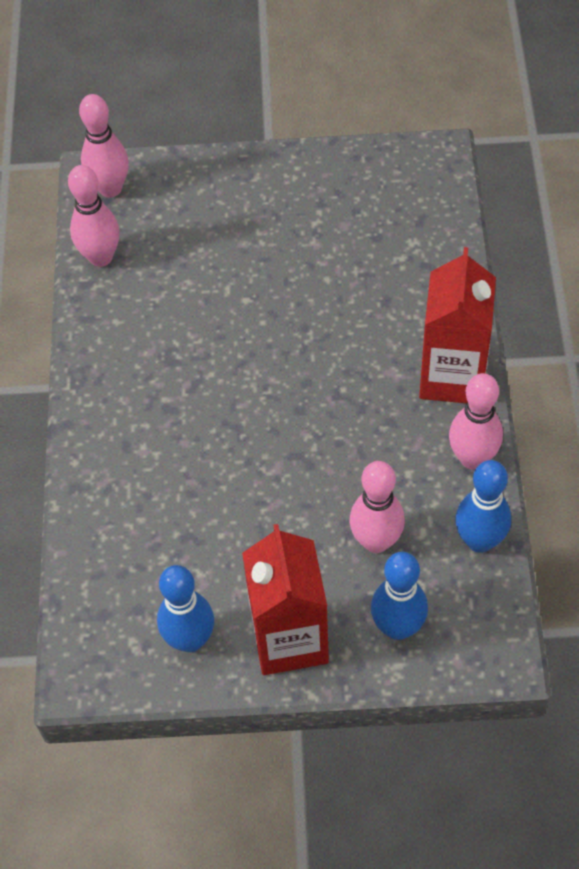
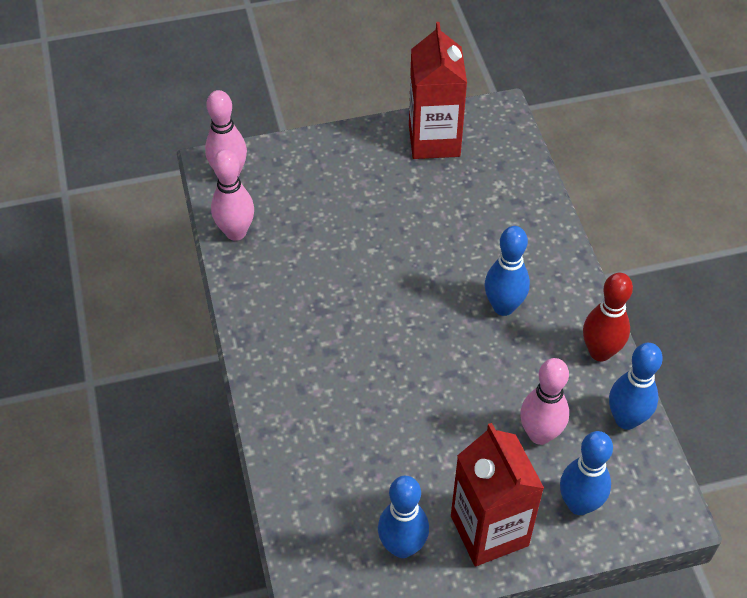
camera: 15 degrees left, 5 degrees down
red carton [419,247,496,403] -> red carton moved to [409,22,467,159]
pink bowling pin [449,373,503,469] -> red bowling pin [583,273,633,361]
none -> blue bowling pin [485,226,530,316]

